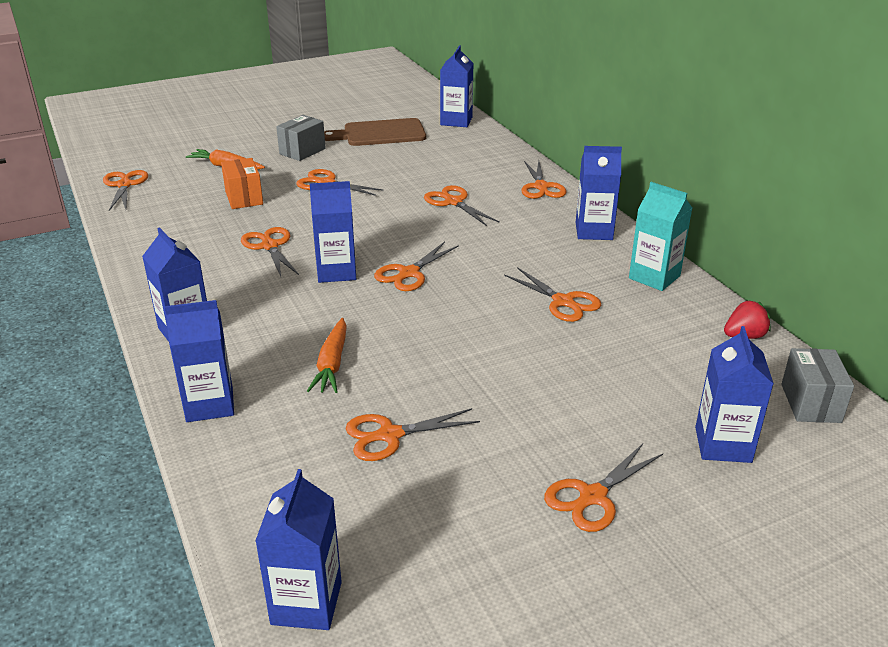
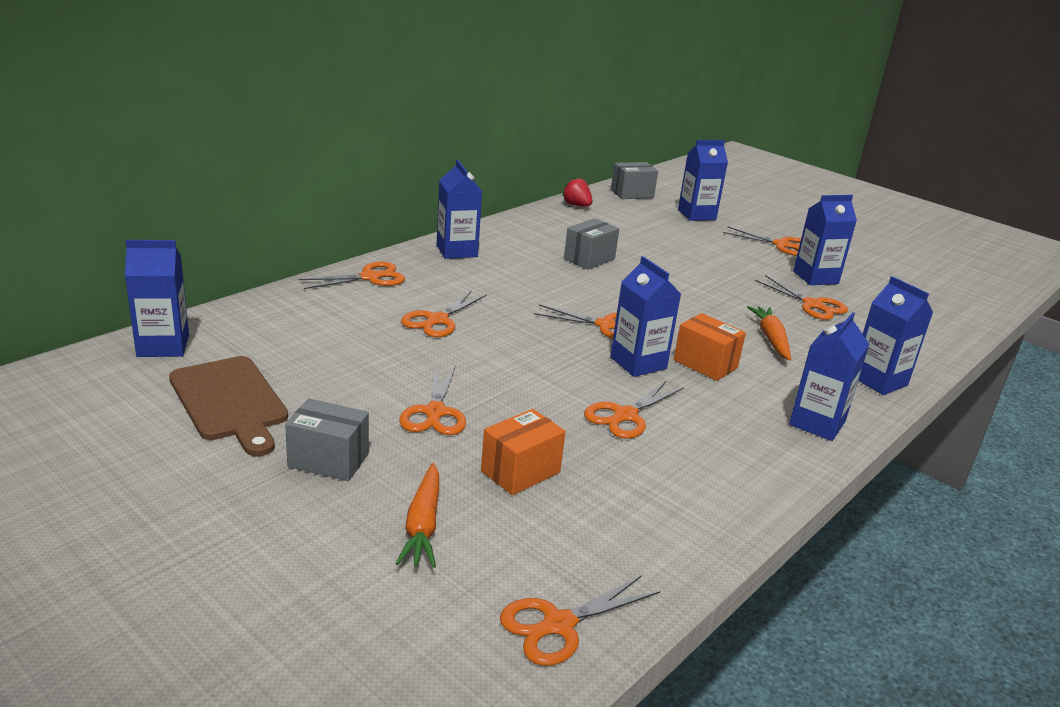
camera: 115 degrees left, 5 degrees down
blue carton [255,469,342,630] -> blue carton moved to [793,195,857,285]
orange carrot [307,318,347,393] -> orange carrot turned 75 degrees counterclockwise [747,306,791,361]
orange scissors [504,267,601,322] -> grey box [564,218,619,270]
turquoise carton [629,182,692,291] -> none
none -> orange box [674,313,746,381]

